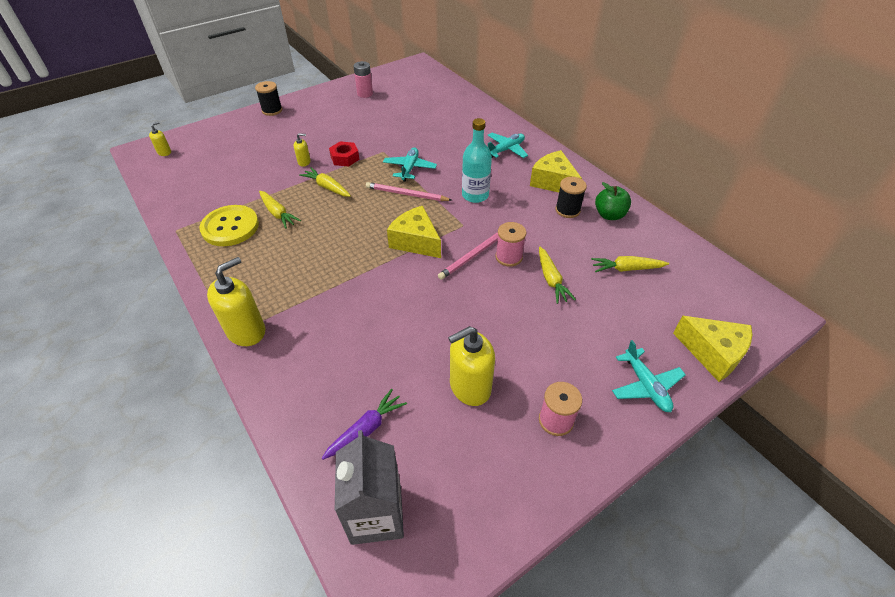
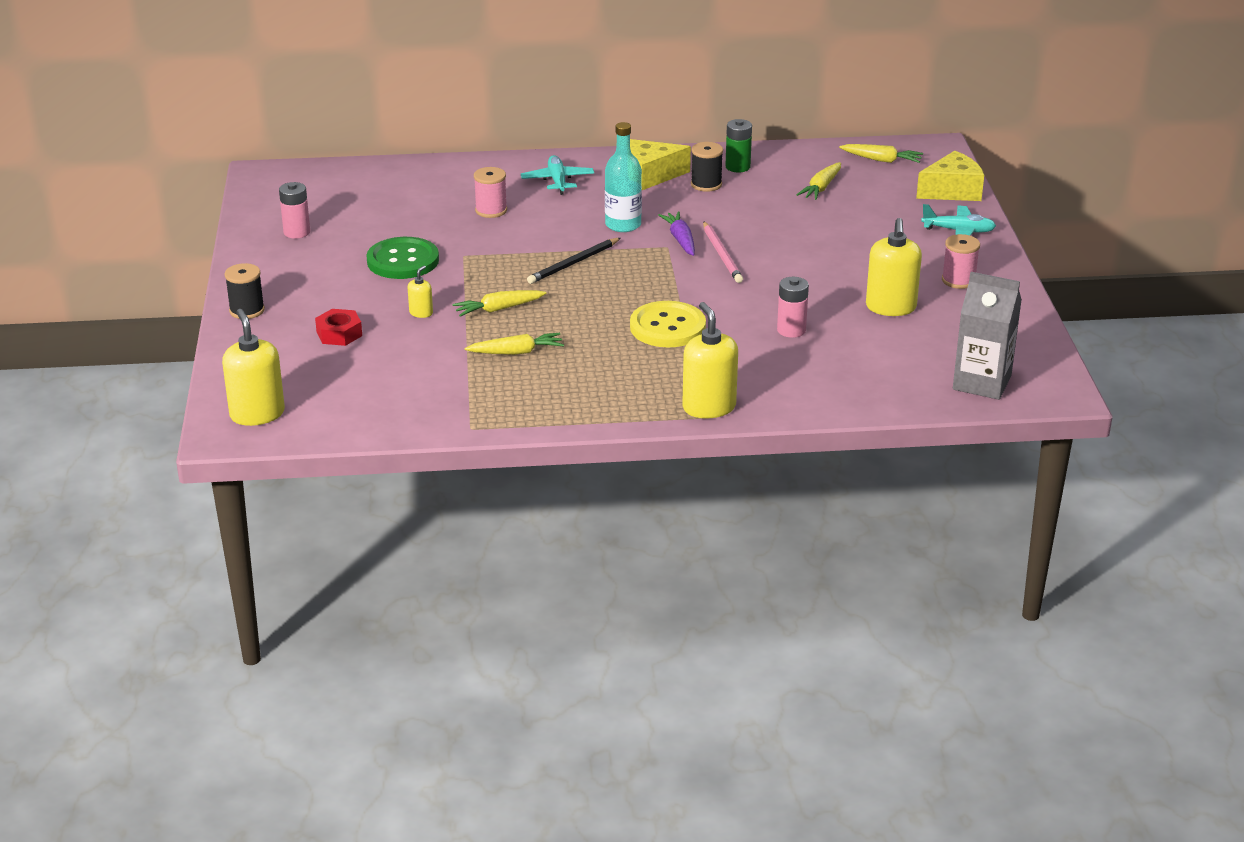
camera: 60 degrees left, 15 degrees down
yellow soap dispenser [149,122,171,156] -> yellow soap dispenser [222,309,285,426], size x2.06
yellow button [199,205,259,246] -> yellow button moved to [630,301,706,347]
purple carrot [322,389,407,460] -> purple carrot moved to [658,211,695,256]
red nut [329,141,360,167] -> red nut moved to [315,309,362,346]
pink pencil [366,182,452,201] -> black pencil [527,238,621,284]
turquoise plane [383,148,437,182] -> none
yellow cheese [387,206,441,258] -> none
pink spool [495,222,526,267] -> pink spool moved to [474,167,507,218]
yellow carrot [539,247,576,304] -> yellow carrot moved to [839,144,923,163]
green apple [595,182,631,220] -> green battery [725,119,752,172]
none -> green button [366,237,439,279]
none -> pink battery [777,277,809,338]

